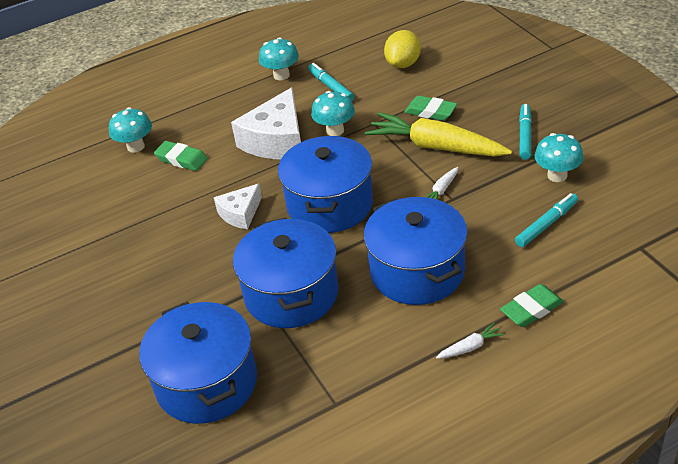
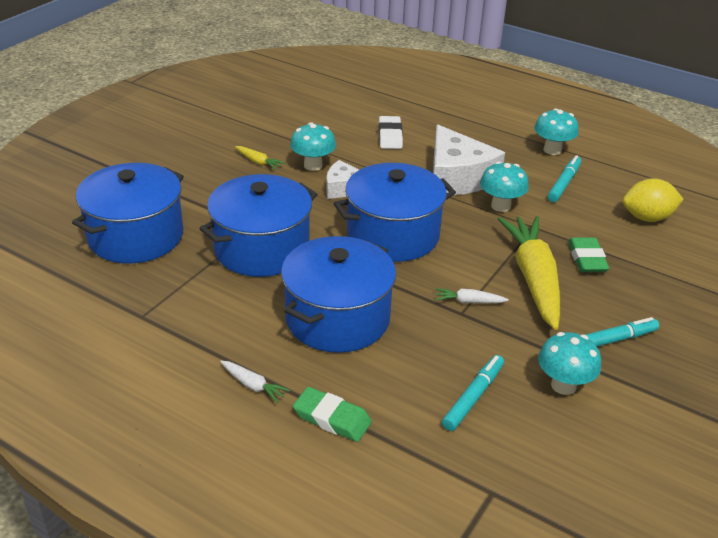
camera: 55 degrees right, 5 degrees down
turquoise mushroom [109,107,152,153] -> turquoise mushroom moved to [290,122,336,171]
green eraser [154,141,208,171] -> white eraser [379,116,403,149]
white cheese [231,87,301,159] -> white cheese turned 105 degrees counterclockwise [433,125,505,195]
turquoise marker [515,193,578,247] -> turquoise marker turned 75 degrees counterclockwise [442,355,504,431]
none -> yellow carrot [235,146,285,170]

